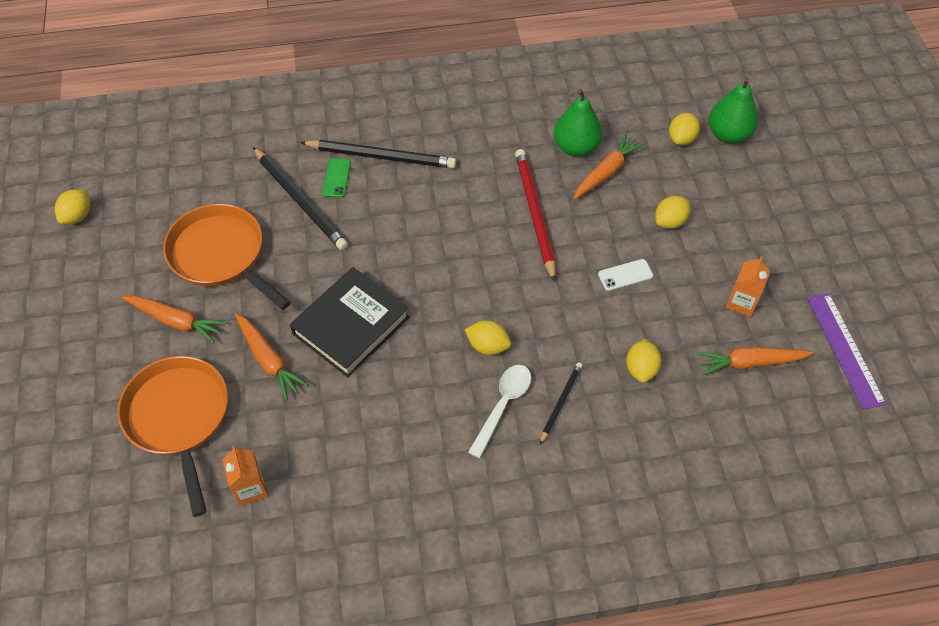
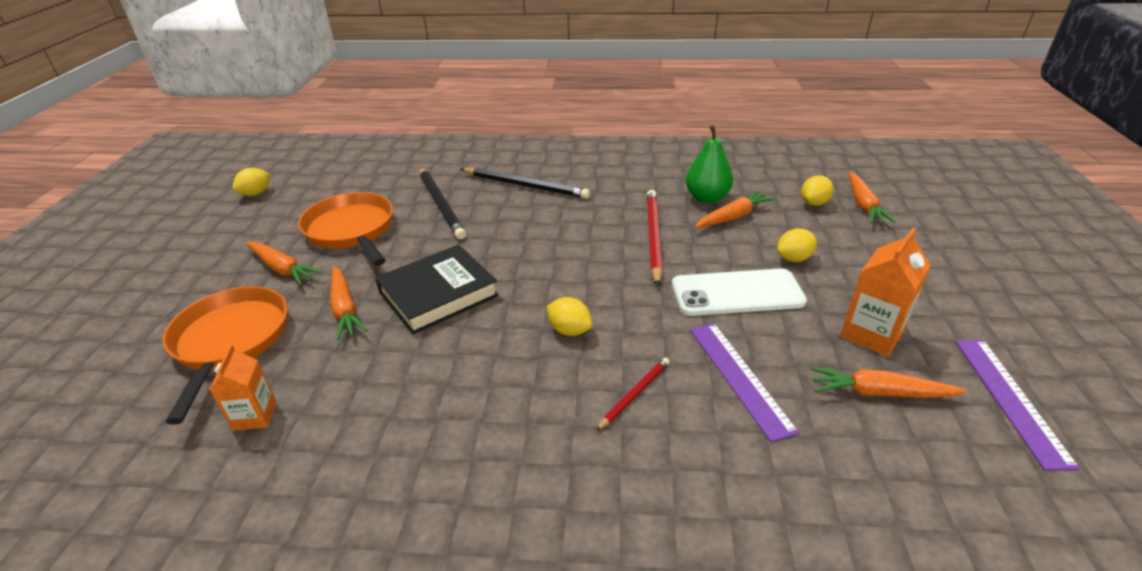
camera: 15 degrees right, 20 degrees down
green phone [322,158,351,198] -> none
white spoon [468,365,531,458] -> none
black pencil [540,362,583,444] -> red pencil [596,357,670,431]
white phone [598,259,653,291] -> white phone [672,268,807,316], size x2.20
yellow lemon [626,339,662,383] -> purple ruler [690,323,799,442]
green pear [709,77,758,144] -> orange carrot [848,172,896,223]
orange carton [726,256,770,317] -> orange carton [840,228,931,357], size x1.55

